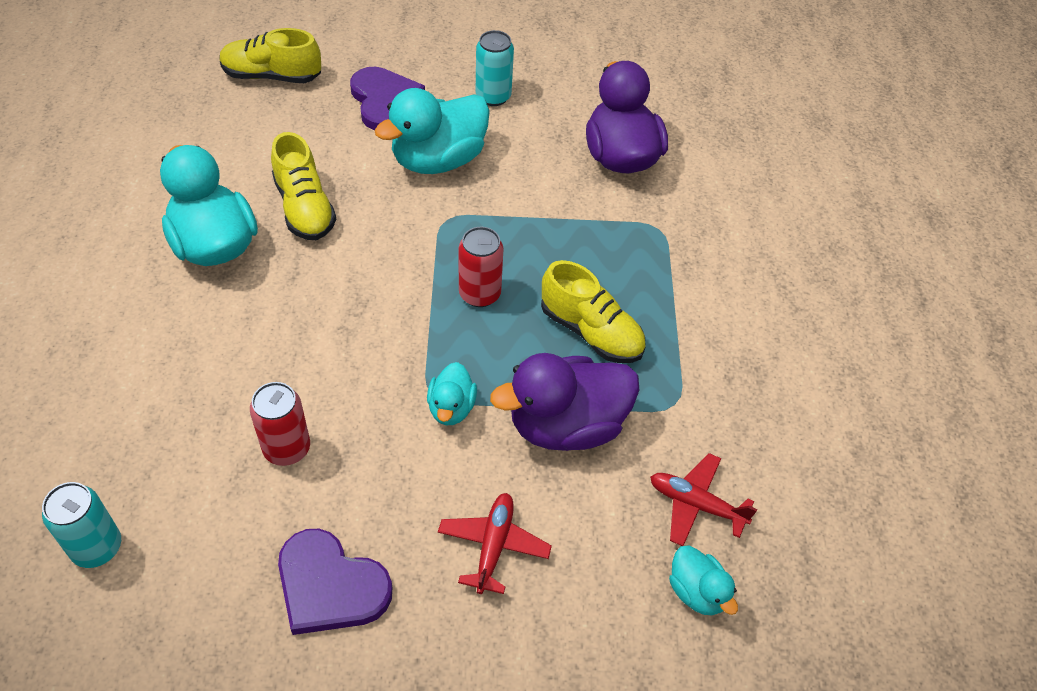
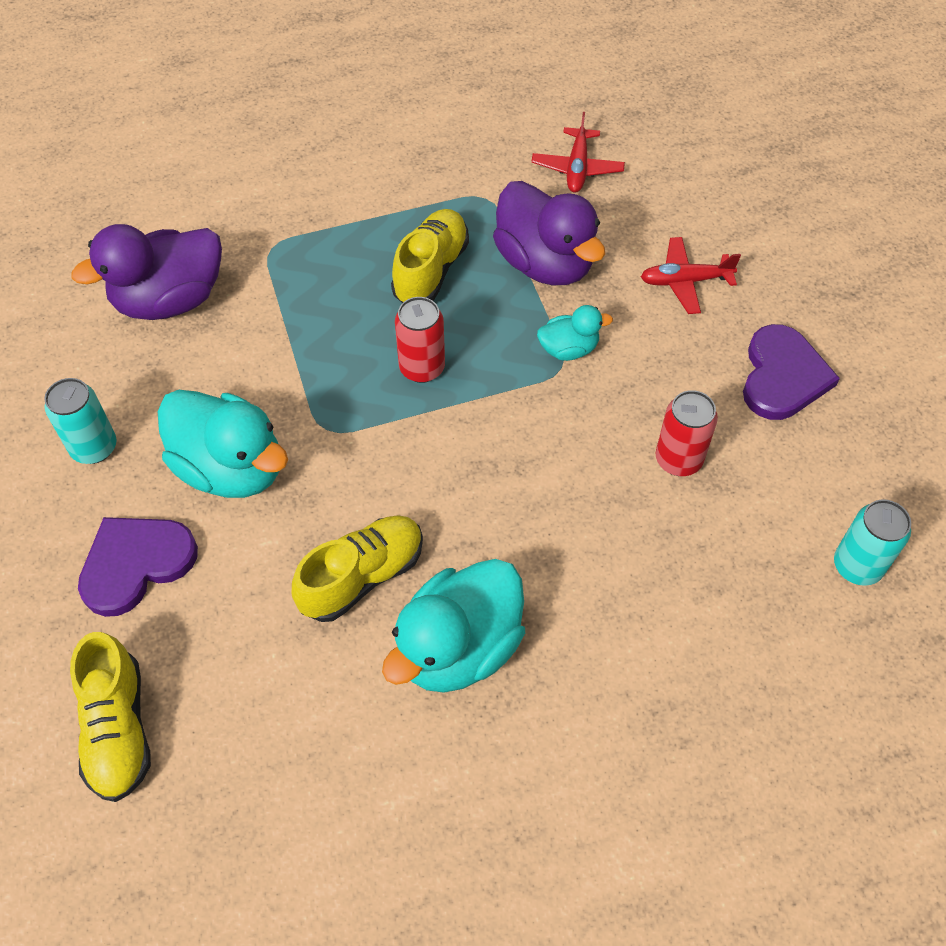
camera: 105 degrees left, 5 degrees up
turquoise duck [669,546,738,615] -> none

